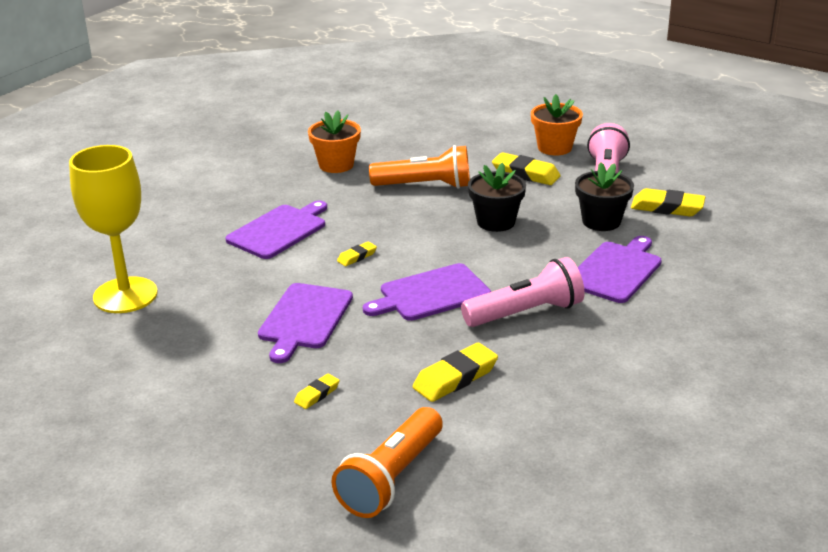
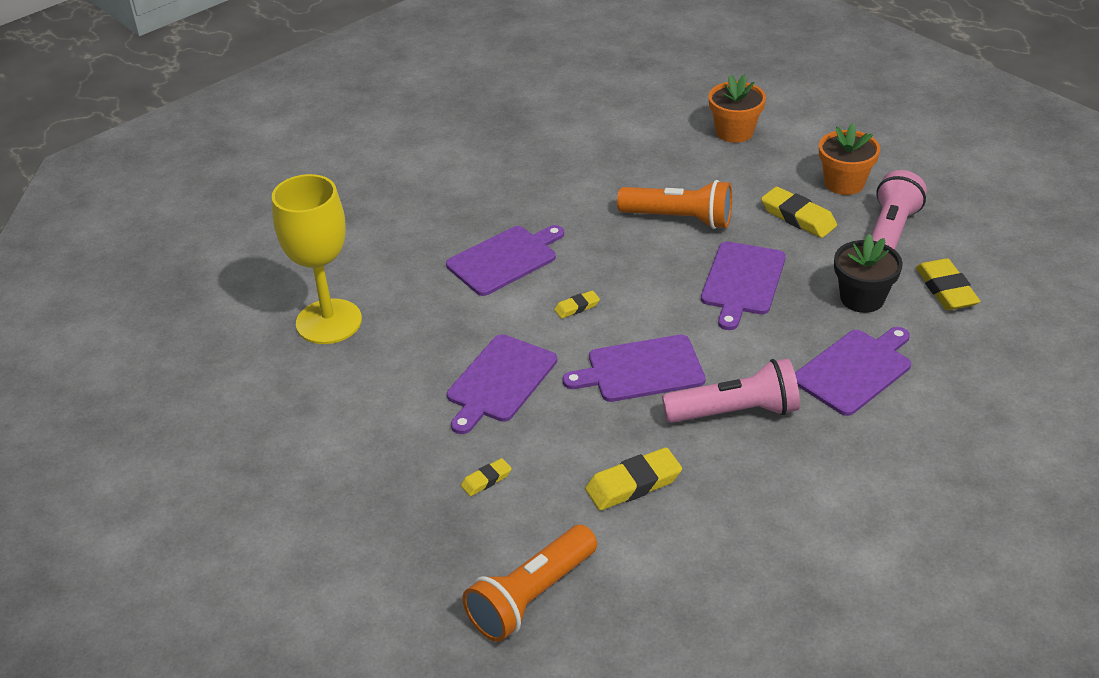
camera: 15 degrees right, 10 degrees up
orange flower pot [308,110,361,173] -> orange flower pot moved to [708,75,766,143]
black flower pot [468,163,526,232] -> purple cutting board [701,242,786,330]
yellow eraser [631,188,705,216] -> yellow eraser turned 45 degrees clockwise [916,258,980,310]

